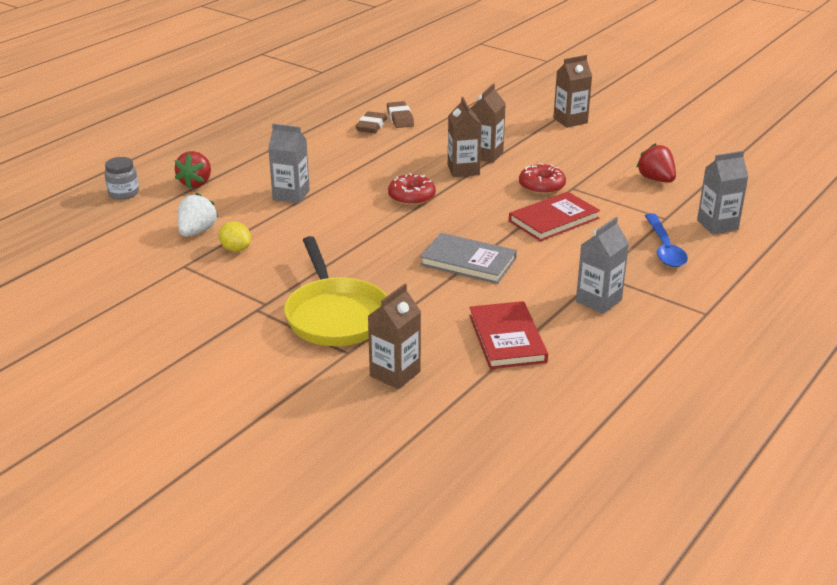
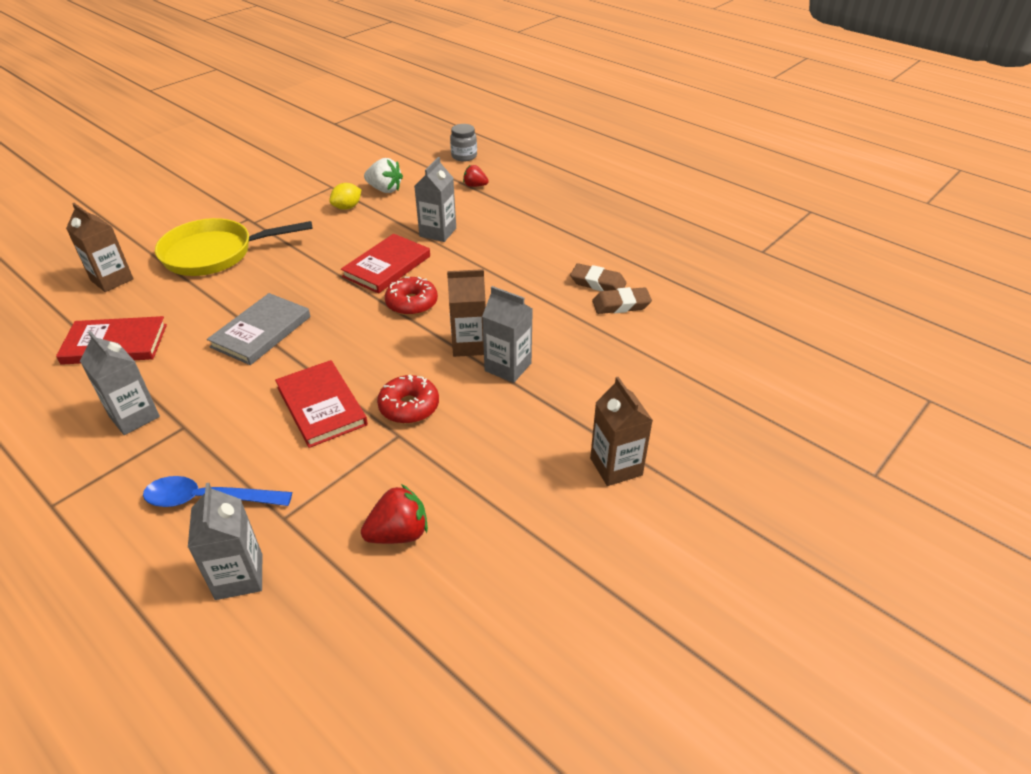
camera: 95 degrees right, 10 degrees up
red strawberry [175,151,211,189] -> red strawberry [463,165,489,187], size x0.65
brown carton [470,84,506,163] -> grey carton [482,286,533,383]
none -> red book [341,234,430,294]

